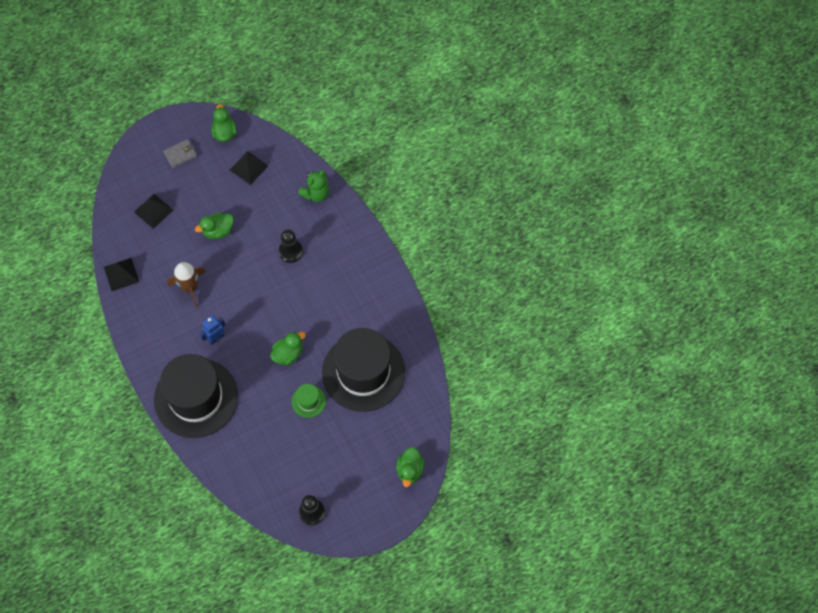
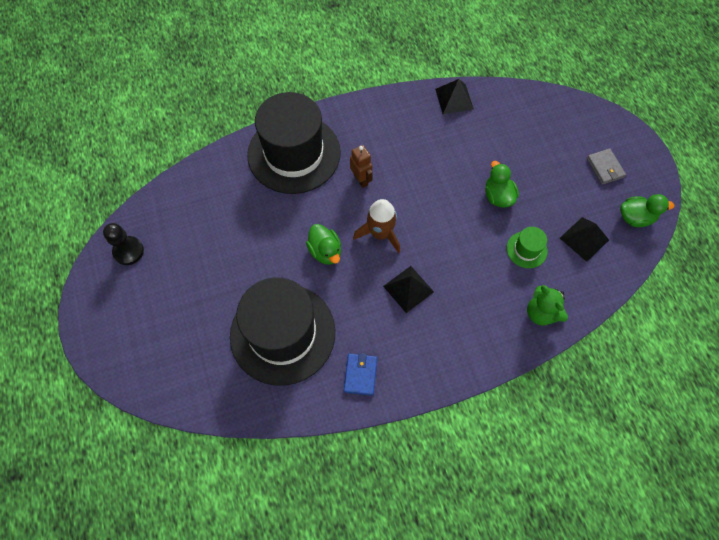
camera: 100 degrees right, 0 degrees up
black pyramid [134,194,173,229] -> black pyramid moved to [383,266,434,313]
brown rocket [167,262,206,308] -> brown rocket moved to [353,199,400,253]
blue robot [199,315,225,345] -> brown robot [350,145,373,188]
black pawn [279,230,303,263] -> none
green hat [292,384,326,418] -> green hat moved to [507,227,548,268]
green duck [396,447,425,487] -> none
none -> blue wallet [344,353,377,395]

